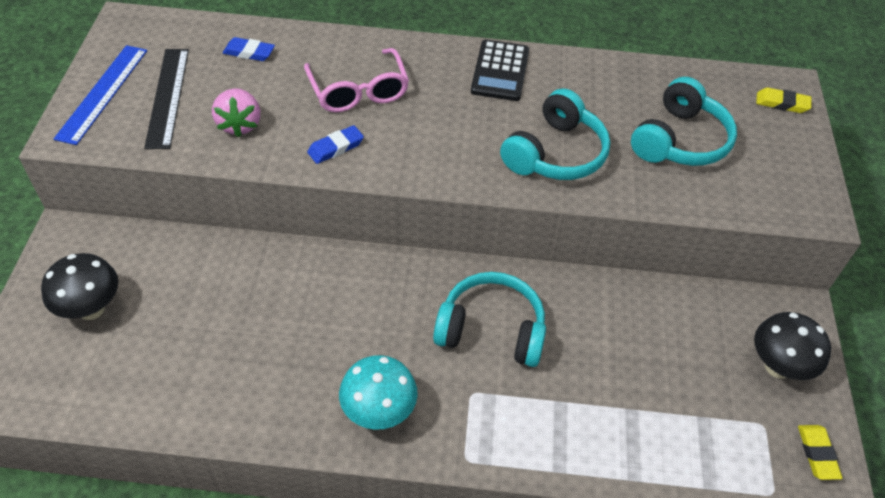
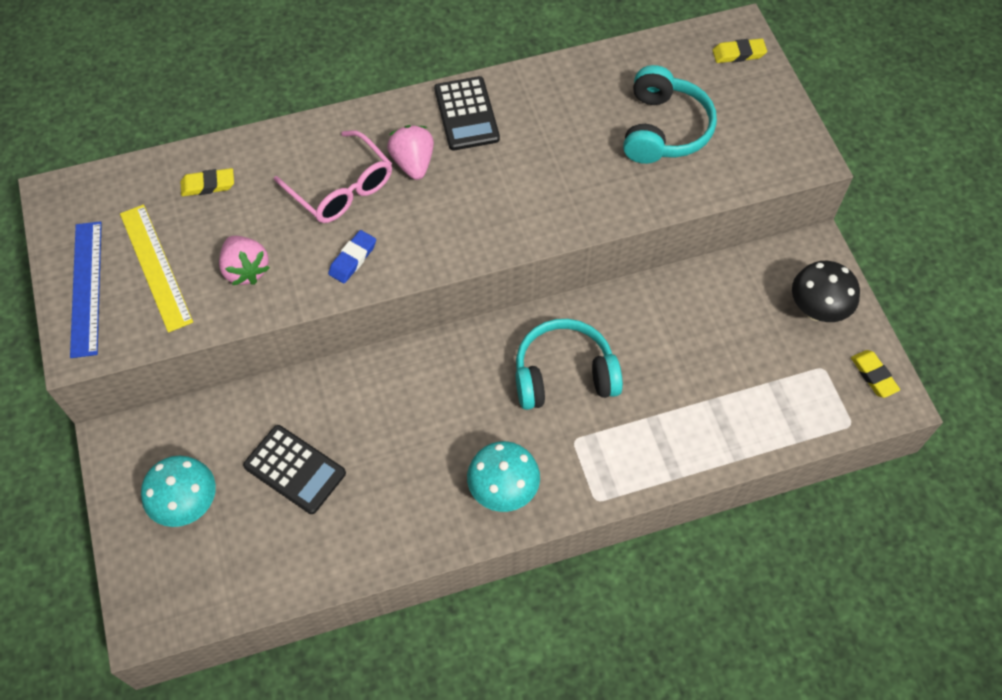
camera: 20 degrees left, 10 degrees up
black mushroom [41,253,118,320] -> turquoise mushroom [141,456,216,527]
black ruler [144,49,189,149] -> yellow ruler [120,204,193,333]
blue eraser [223,37,275,61] -> yellow eraser [181,168,234,196]
turquoise headphones [500,88,610,180] -> none
none -> black calculator [243,425,346,514]
none -> pink strawberry [387,125,434,180]

